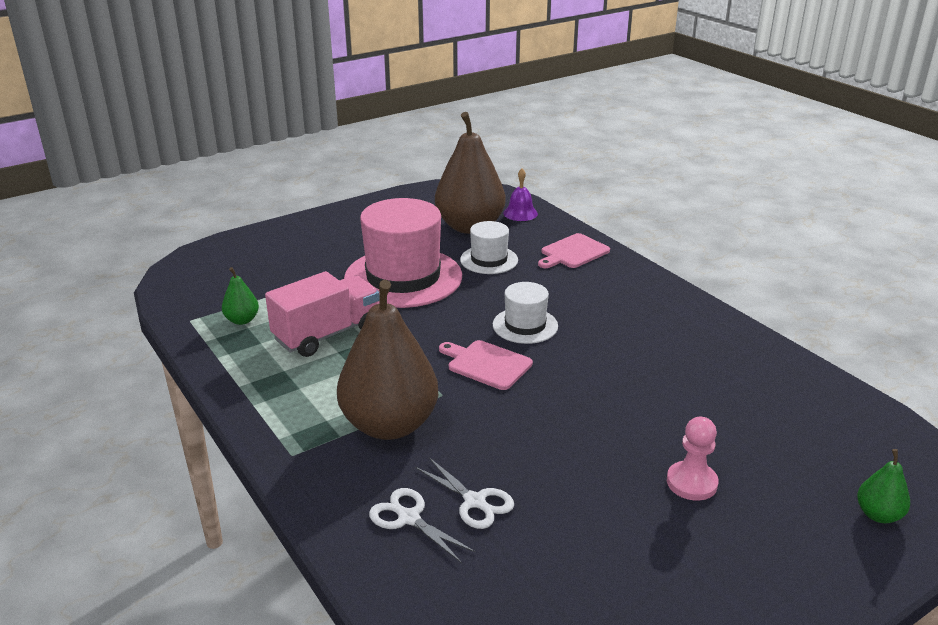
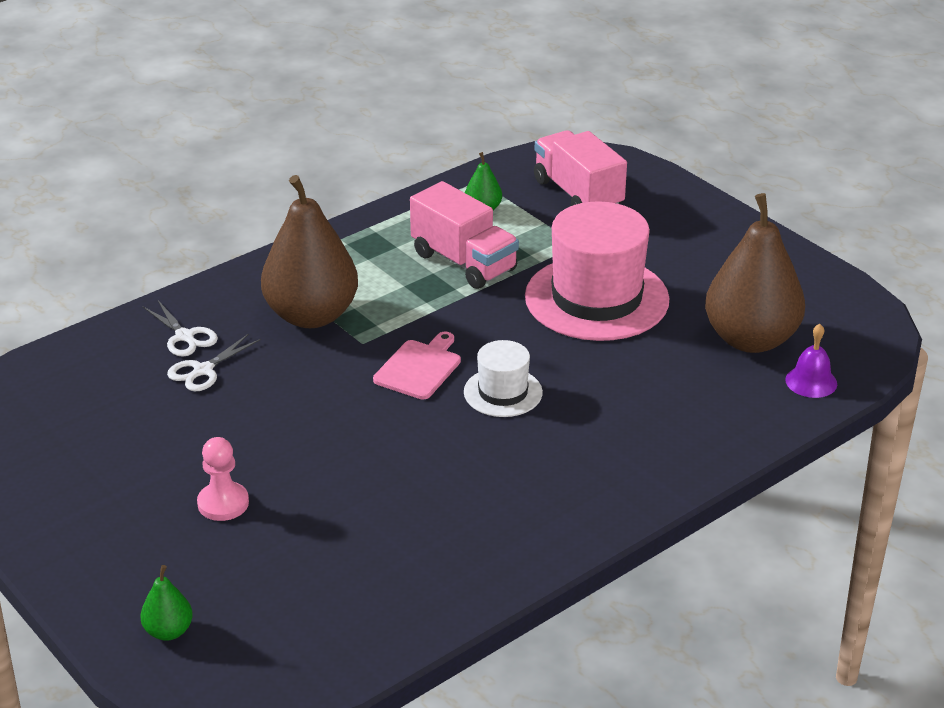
camera: 85 degrees right, 5 degrees up
white scissors [369,488,476,563] -> white scissors turned 105 degrees clockwise [143,299,218,357]
white hat [460,221,518,274] -> none
pink cutting board [538,233,610,268] -> none
none -> pink truck [534,130,627,206]

